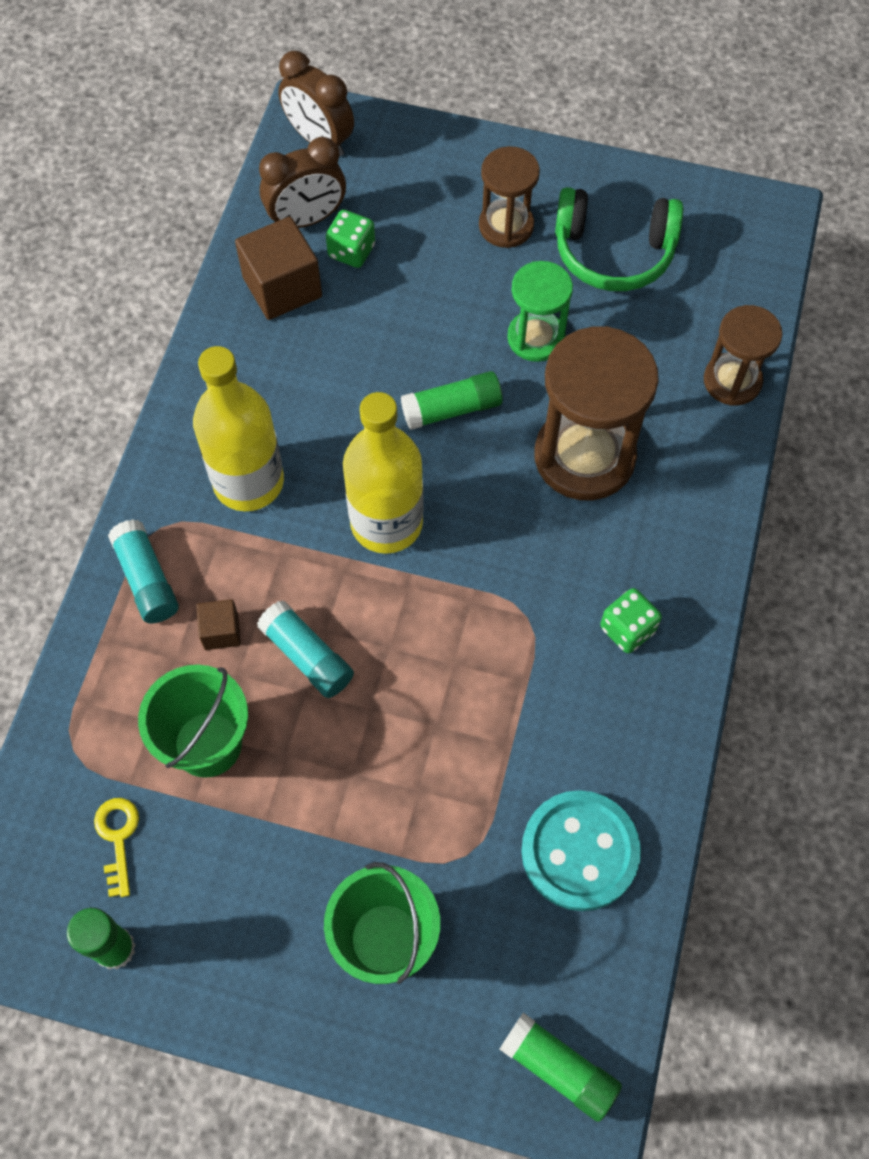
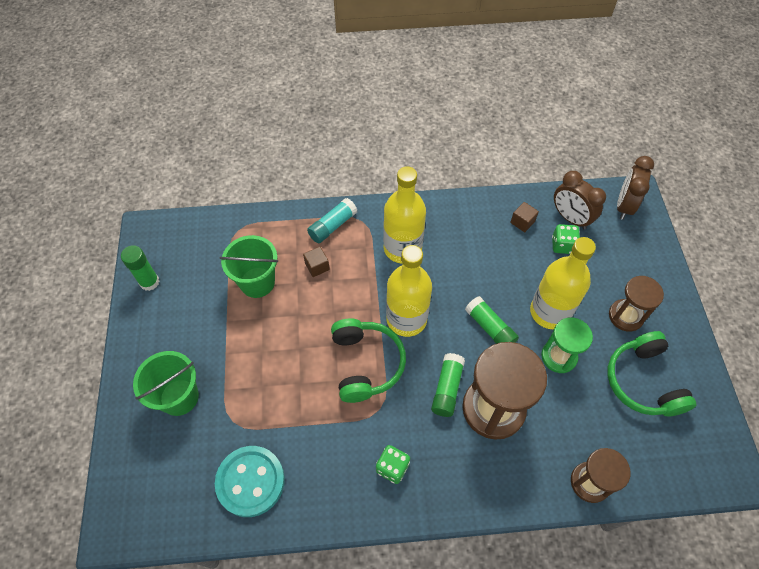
camera: 70 degrees right, 5 degrees down
yellow key [94,798,139,897] -> none
brown cube [235,217,322,320] -> brown cube [510,202,539,232], size x0.53
turquoise glue stick [257,600,354,698] -> none
green glue stick [499,1013,622,1122] -> green glue stick moved to [431,353,465,417]
none -> green headphones [331,318,406,403]
none -> yellow bottle [530,237,596,329]

